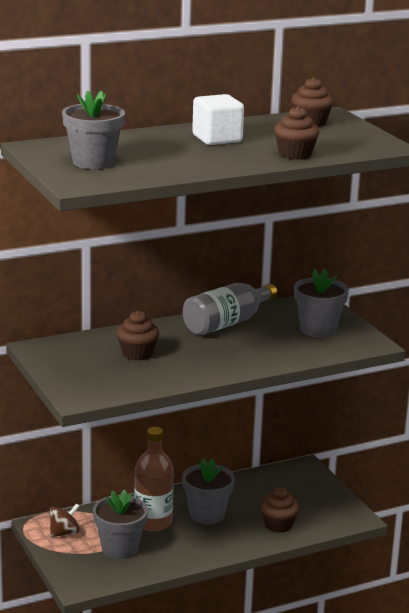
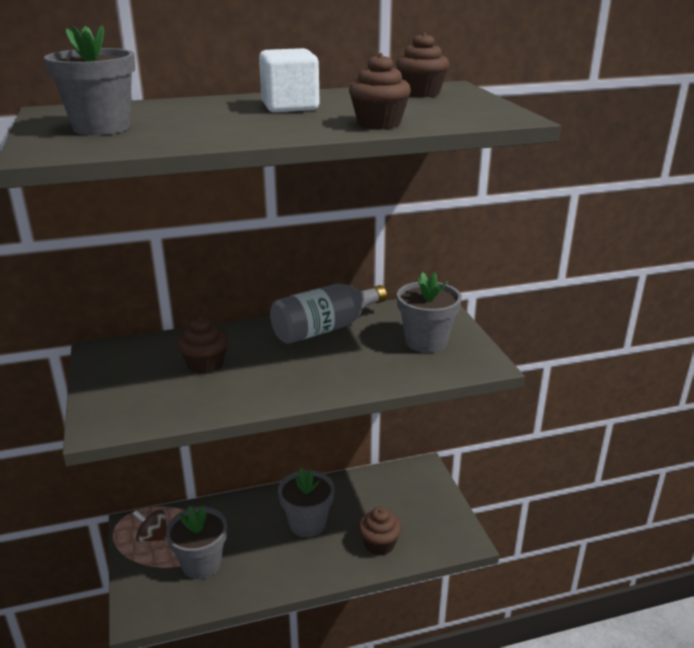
camera: 10 degrees right, 5 degrees up
brown spinning top [50,503,80,537] -> brown spinning top turned 135 degrees counterclockwise [133,509,167,542]
brown bottle [134,427,174,531] -> none

